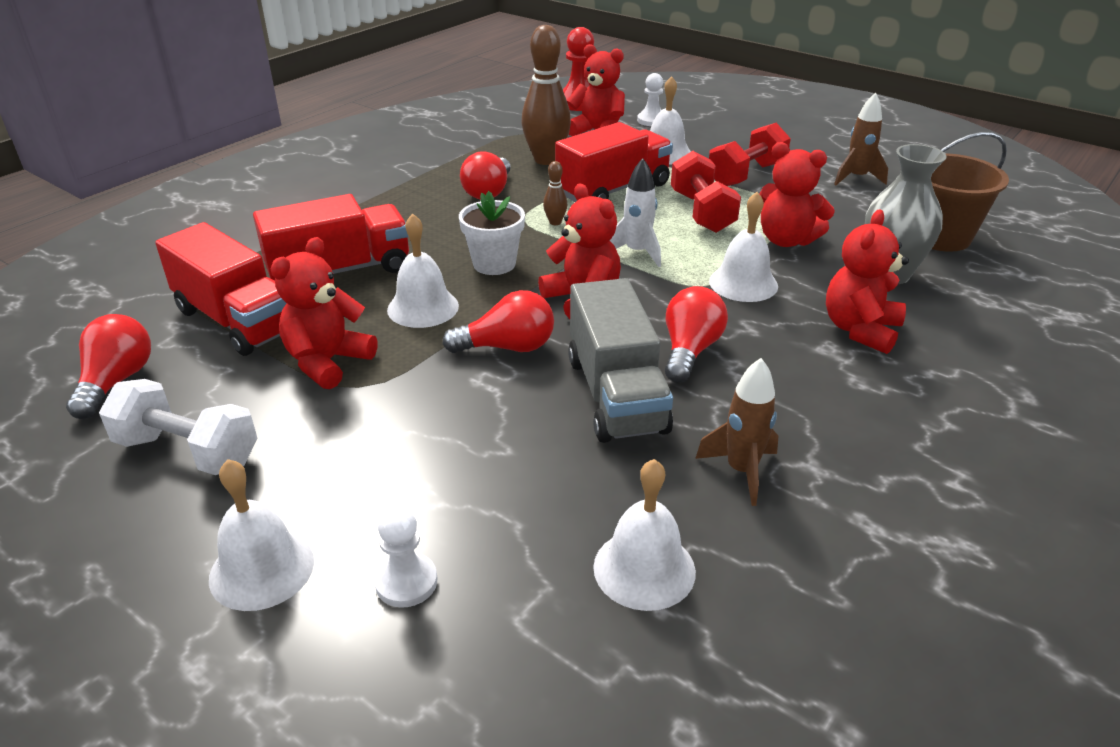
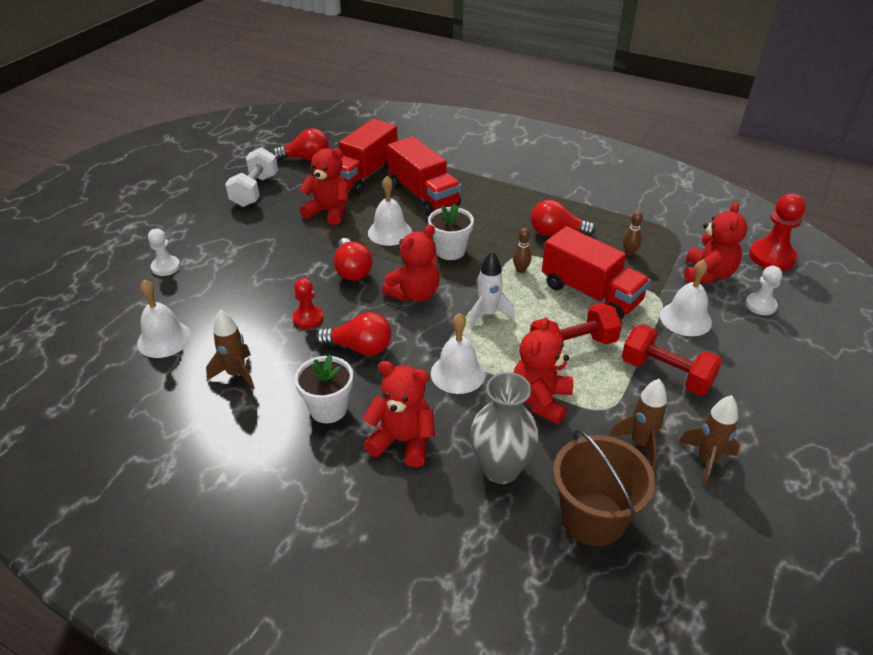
camera: 80 degrees right, 5 degrees up
white bell [209,459,314,611] -> none
brown bowling pin [521,25,571,165] -> brown bowling pin [623,211,643,256], size x0.44
grey truck [568,278,673,443] -> red pawn [293,278,323,329]
none -> white flower pot [295,355,353,423]
none -> brown rocket [609,379,667,469]

